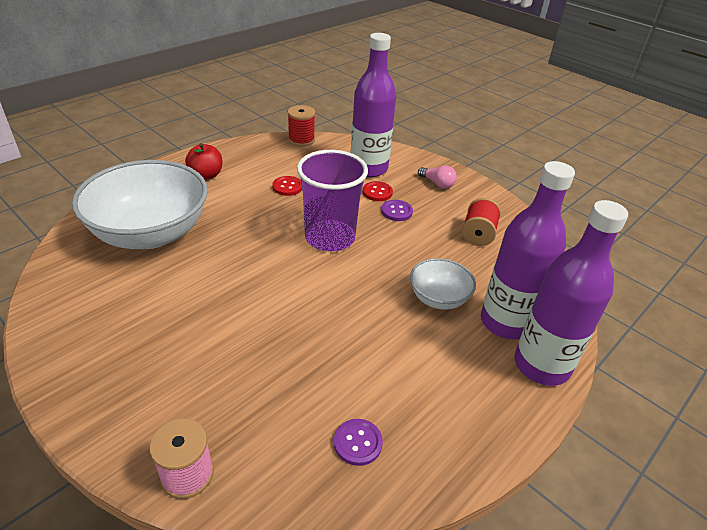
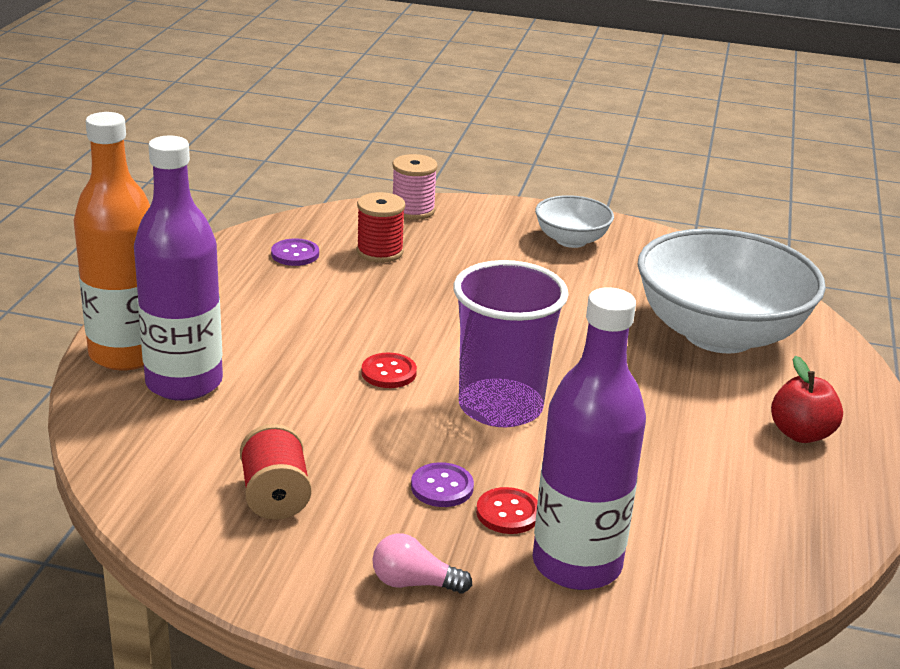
camera: 150 degrees right, 10 degrees down
red button [272,176,302,196] -> red button moved to [361,353,417,388]
red spool [288,105,315,146] -> red spool moved to [357,192,405,263]
white bowl [410,258,476,310] -> white bowl moved to [535,195,614,248]
purple bottle [515,200,628,386] -> orange bottle [73,112,150,371]

